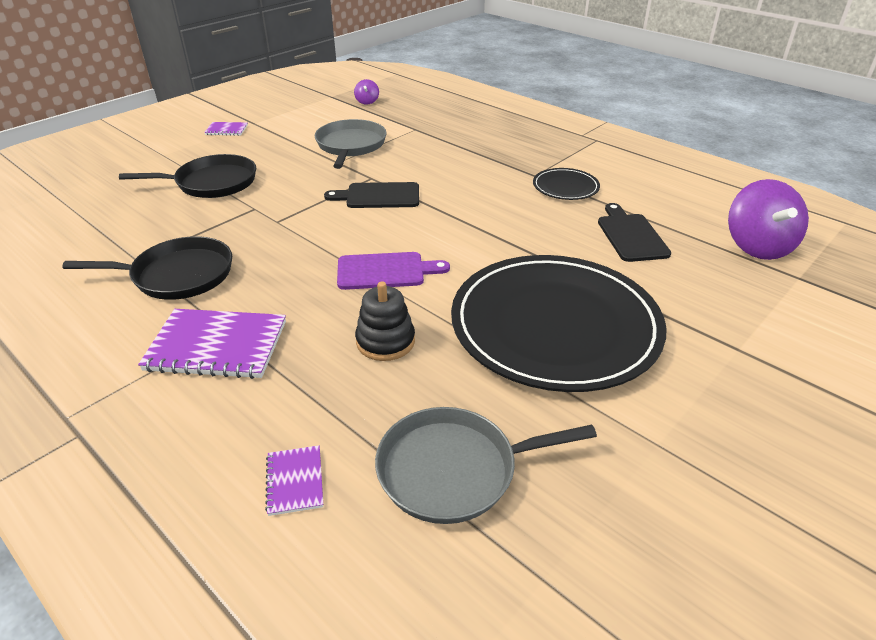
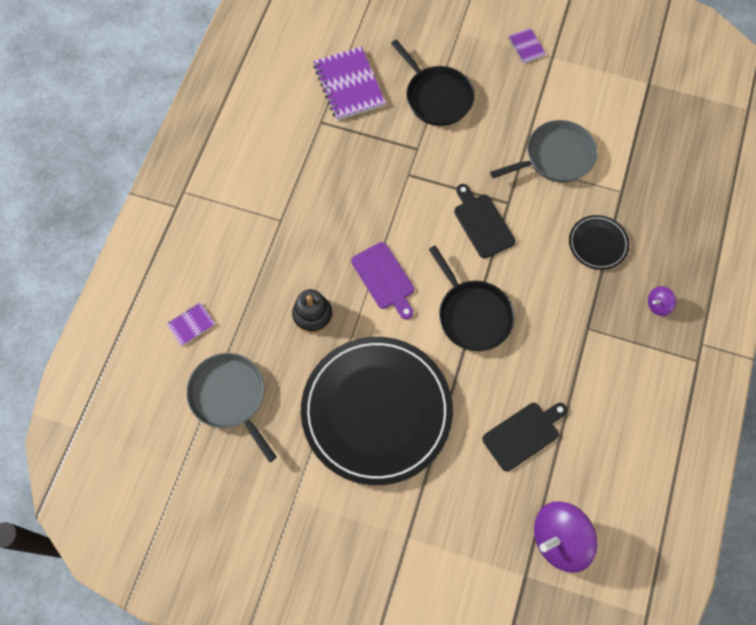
camera: 65 degrees right, 30 degrees up
black pan [63,236,232,300] -> black pan moved to [429,245,514,351]
purple notebook [138,309,286,379] -> purple notebook moved to [313,46,386,120]
purple spinning top [354,79,379,105] -> purple spinning top moved to [648,286,676,316]
black plate [533,168,600,200] -> black plate moved to [569,215,629,270]

